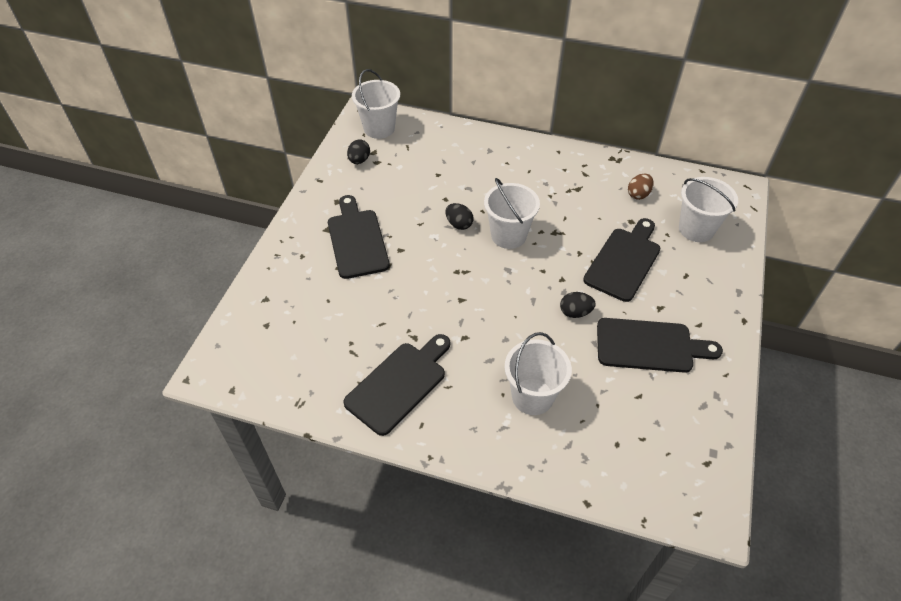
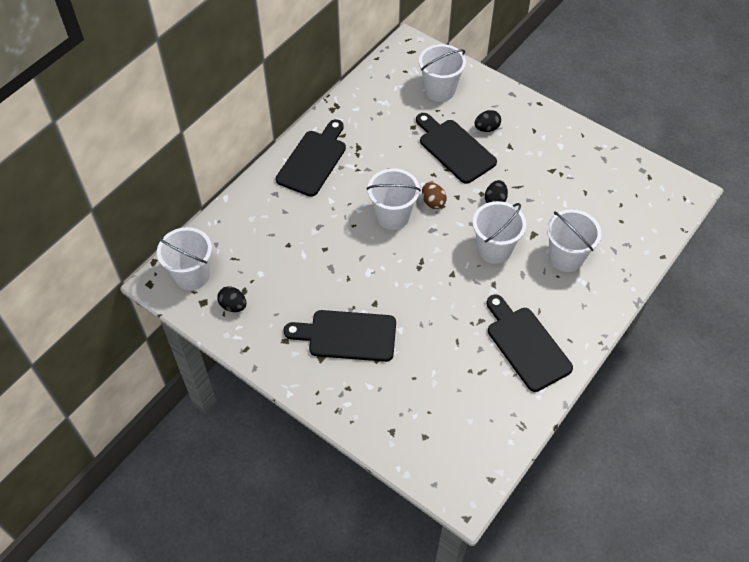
camera: 70 degrees left, 5 degrees up
black egg [445,203,473,230] -> black egg moved to [475,110,501,132]
black cutting board [597,318,723,373] -> black cutting board moved to [276,119,346,197]
brown egg [628,173,654,200] -> brown egg moved to [422,182,447,209]
none -> white bucket [473,201,526,264]

